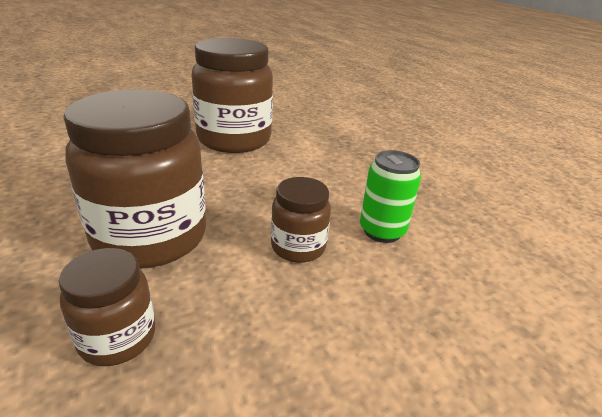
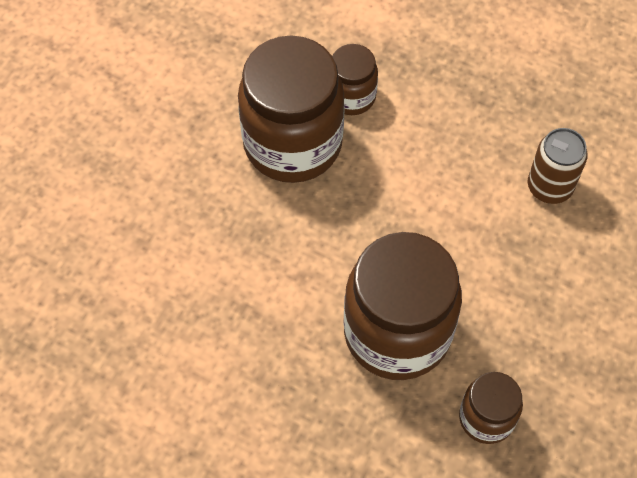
camera: 35 degrees left, 30 degrees up
brown jar [271,177,331,263] -> brown jar moved to [332,44,378,115]
green can [360,150,421,243] -> brown can [528,128,588,204]

